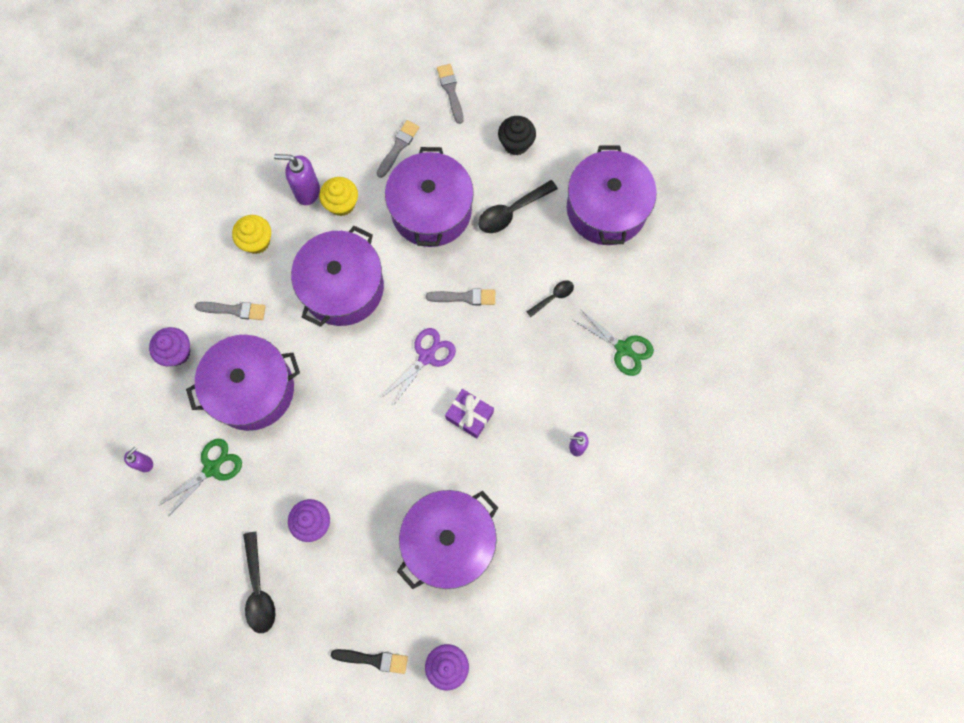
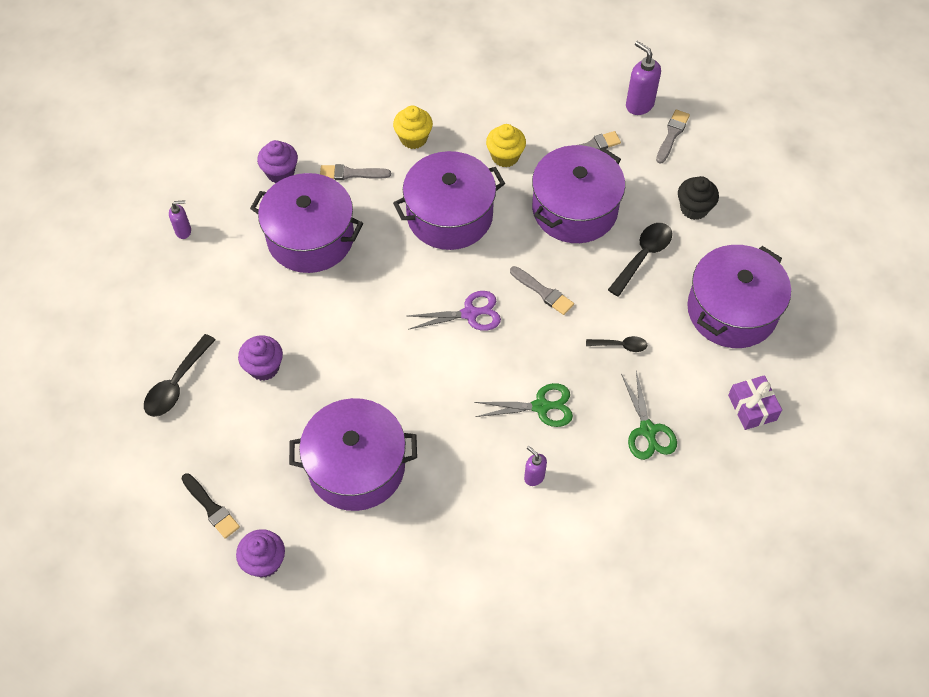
camera: 40 degrees right, 15 degrees down
green scissors [160,439,242,515] -> green scissors moved to [474,383,573,427]
grey brush [195,302,266,320] -> grey brush turned 135 degrees clockwise [320,164,391,180]
purple soap dispenser [274,154,320,205] -> purple soap dispenser moved to [626,41,661,115]
purple gift [445,389,494,438] -> purple gift moved to [728,375,782,430]
black spoon [478,180,558,233] -> black spoon turned 120 degrees clockwise [608,223,672,297]

